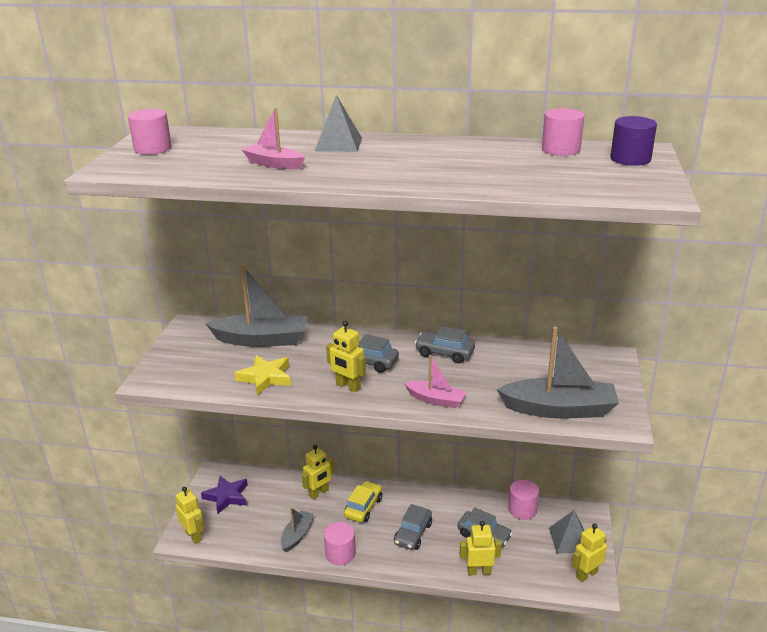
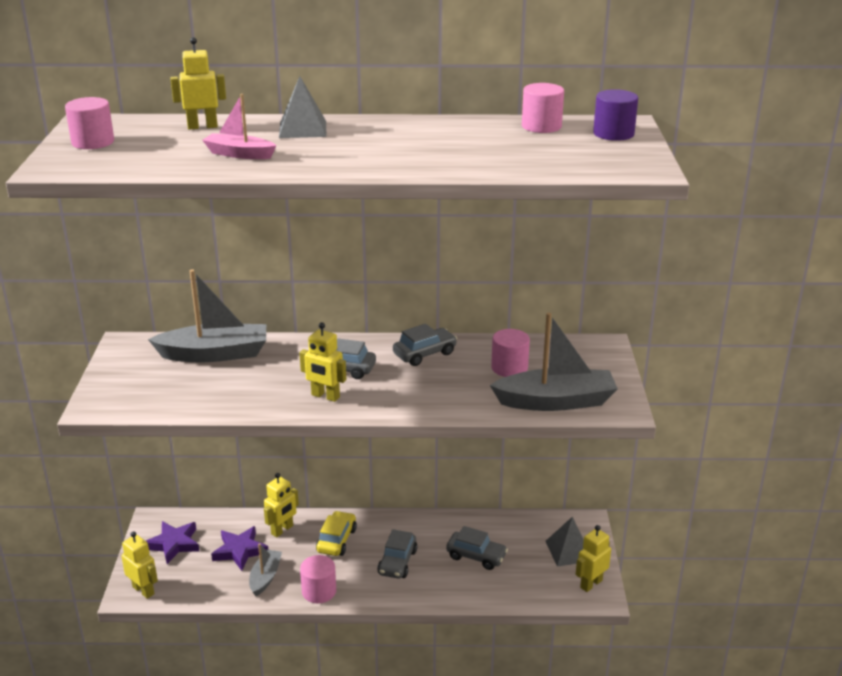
camera: 10 degrees left, 0 degrees up
yellow star [235,355,291,395] -> none
pink boat [404,355,466,408] -> none
grey car [415,326,475,364] -> grey car turned 135 degrees clockwise [393,324,457,366]
yellow robot [459,521,501,575] -> yellow robot moved to [171,37,226,129]
pink cylinder [508,480,539,520] -> pink cylinder moved to [491,329,530,377]
none -> purple star [211,526,268,571]

